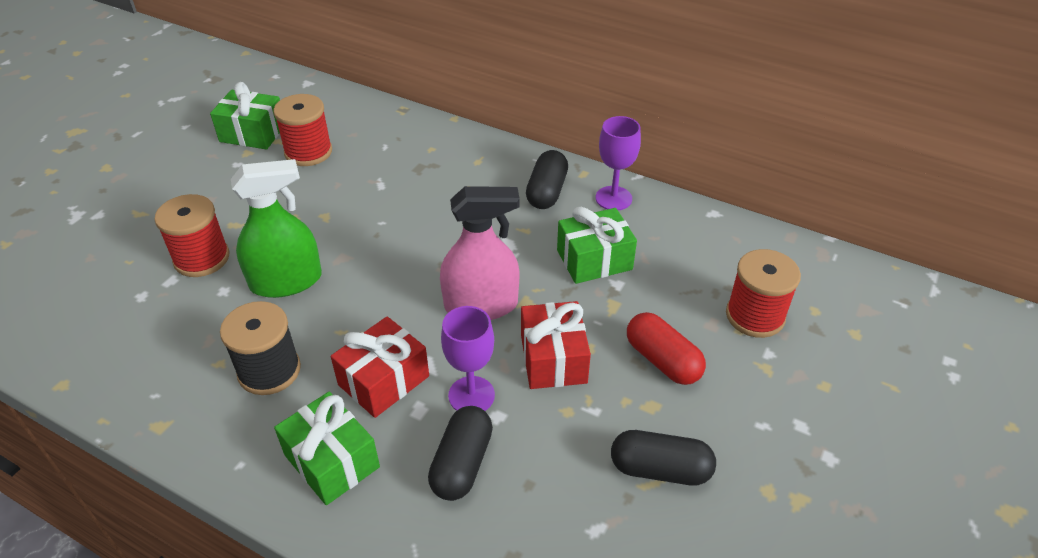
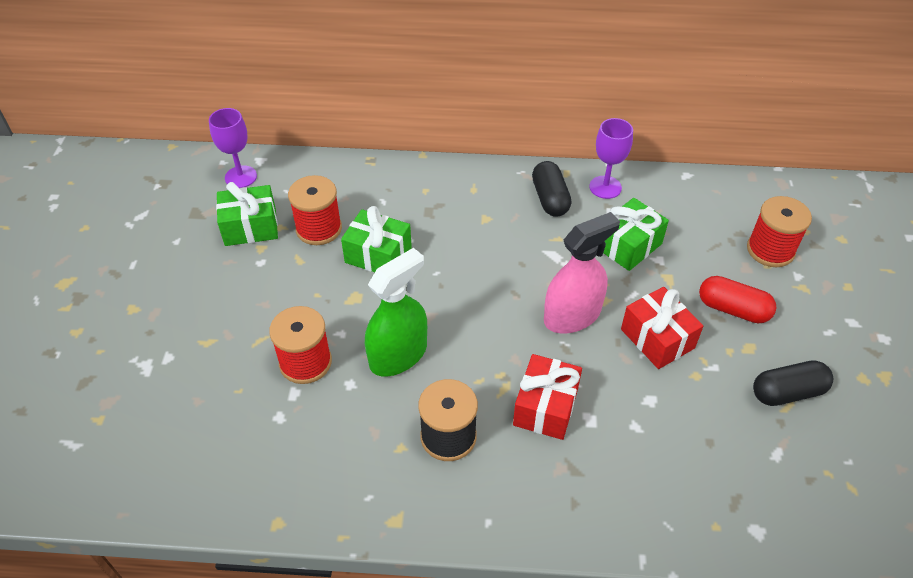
camera: 25 degrees left, 5 degrees up
green gift [274,392,380,505] -> green gift moved to [341,206,412,272]
black capsule [428,406,493,501] -> none
purple goblet [441,306,495,411] -> purple goblet moved to [209,108,257,188]

